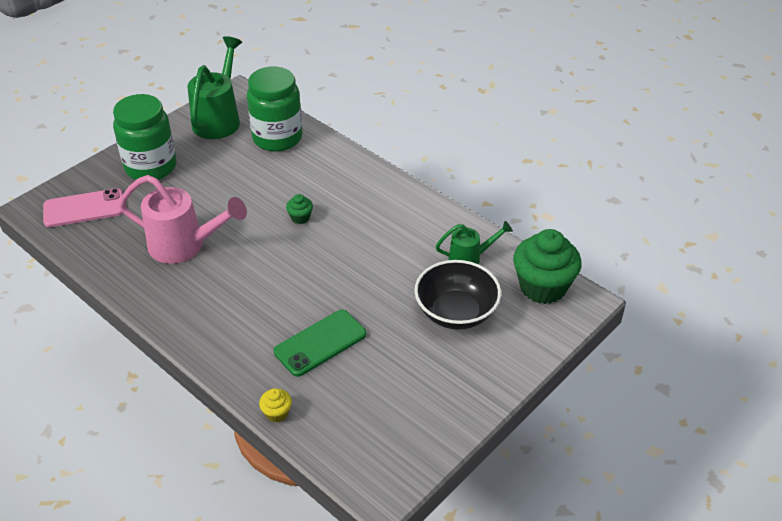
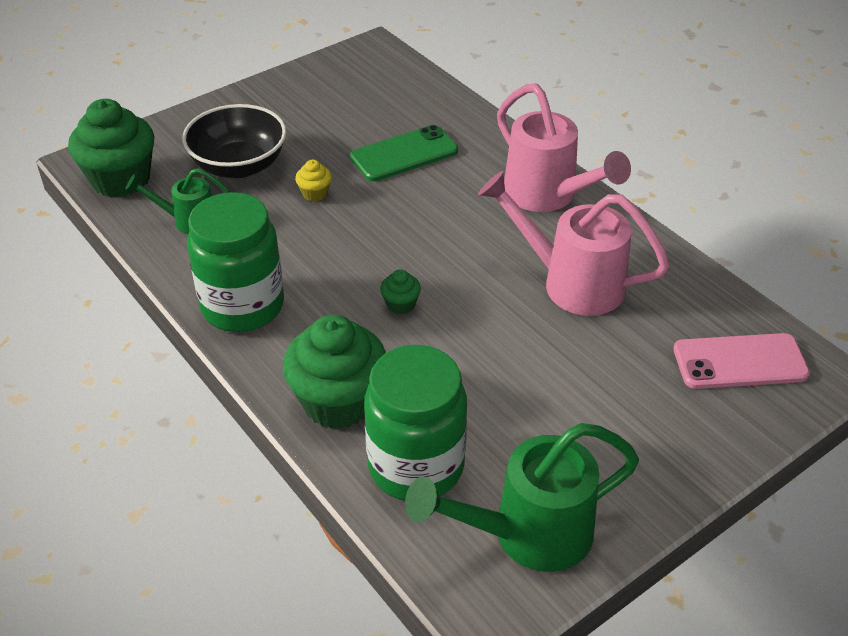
camera: 170 degrees left, 0 degrees up
green jar [113,94,177,180] -> green jar moved to [187,192,284,332]
green watering can [187,36,242,139] -> green watering can turned 45 degrees clockwise [405,423,639,572]
yellow cupcake [259,388,292,423] -> yellow cupcake moved to [295,160,332,202]
none -> green cupcake [283,315,386,429]
none -> pink watering can [497,83,631,212]

